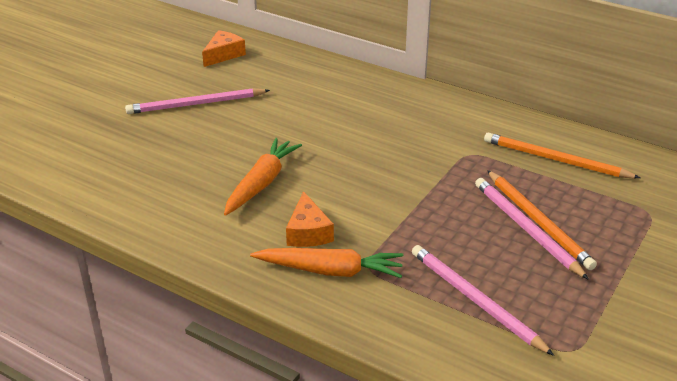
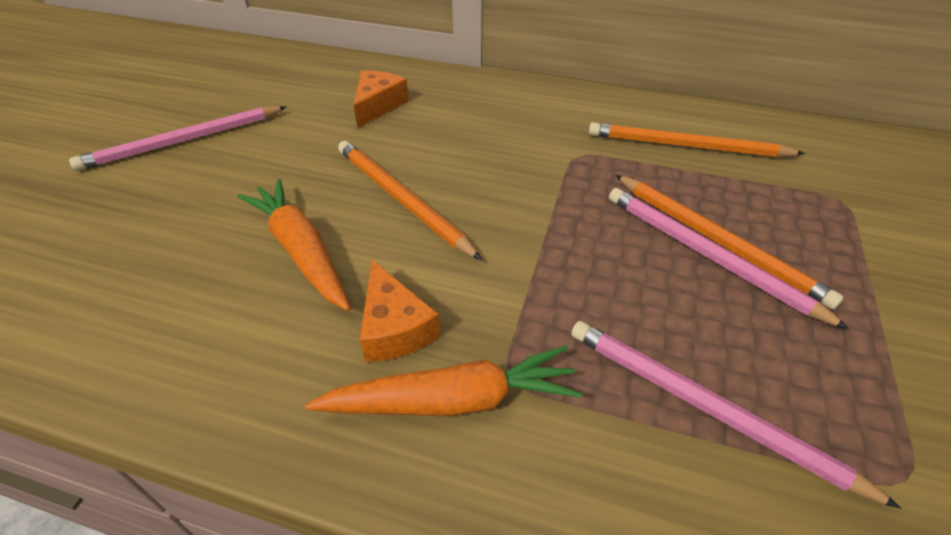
camera: 15 degrees left, 10 degrees up
orange cheese [202,30,246,67] -> orange cheese moved to [354,70,409,128]
orange carrot [224,138,302,216] -> orange carrot turned 45 degrees counterclockwise [237,179,351,311]
none -> orange pencil [338,141,482,260]

